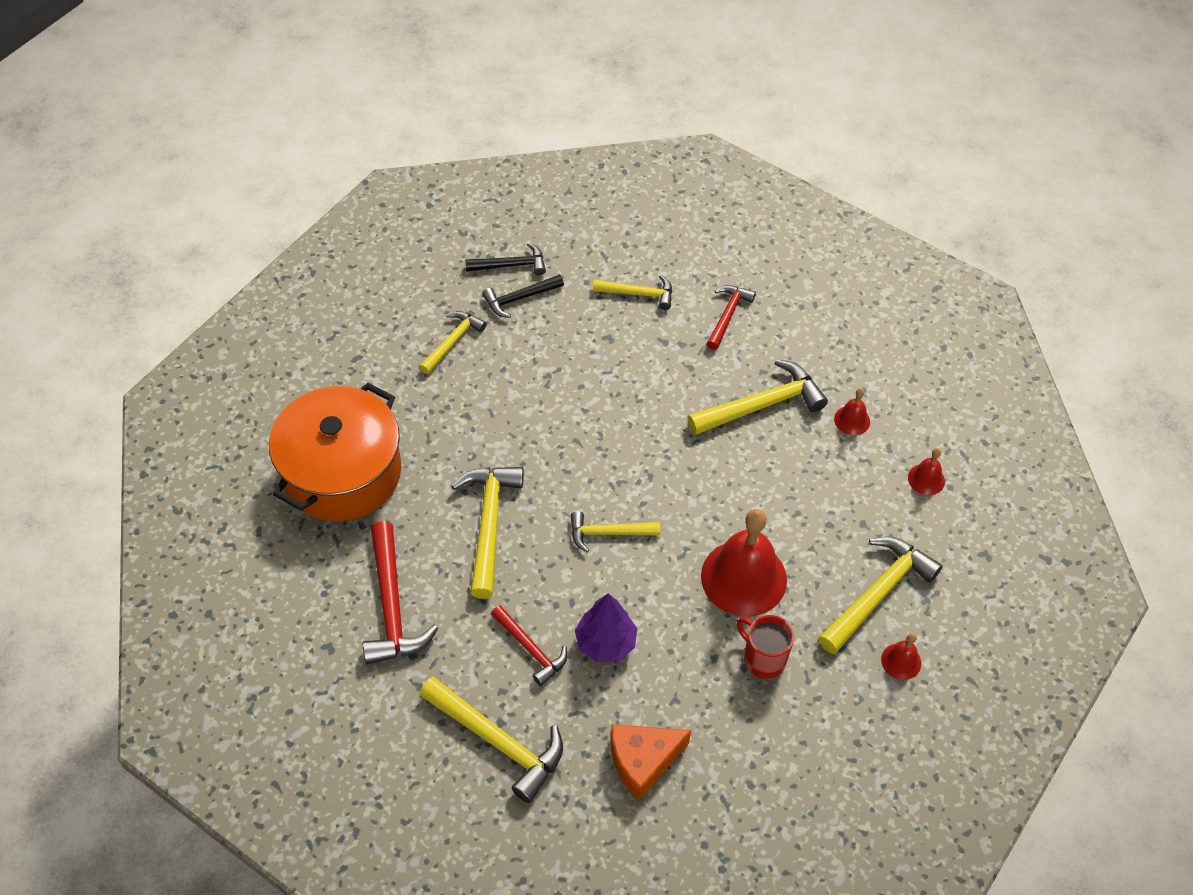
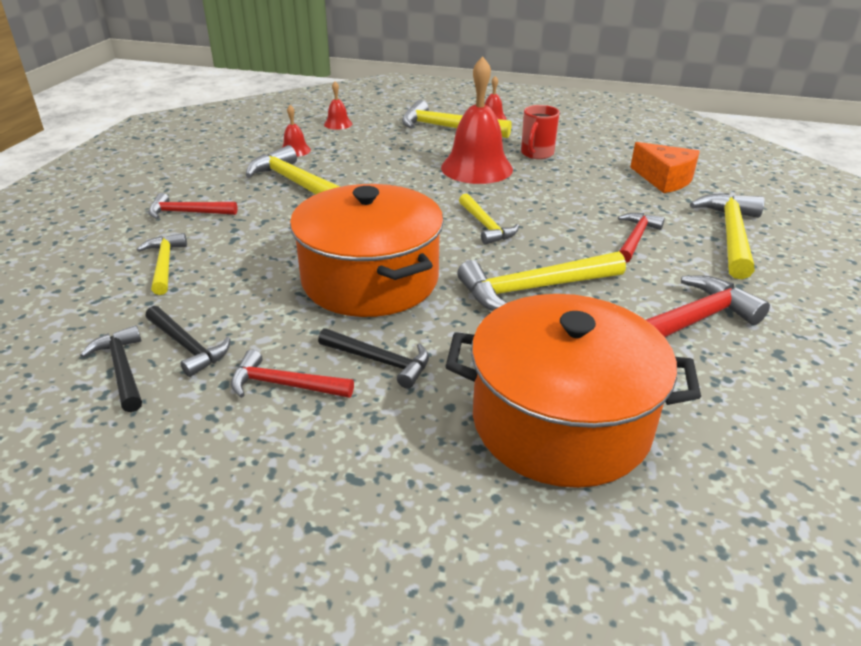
camera: 110 degrees left, 20 degrees down
yellow hammer [419,311,487,374] -> red hammer [231,350,354,398]
purple tree [575,593,637,662] -> none
none -> orange pot [290,184,444,317]
none -> black hammer [318,328,429,389]

